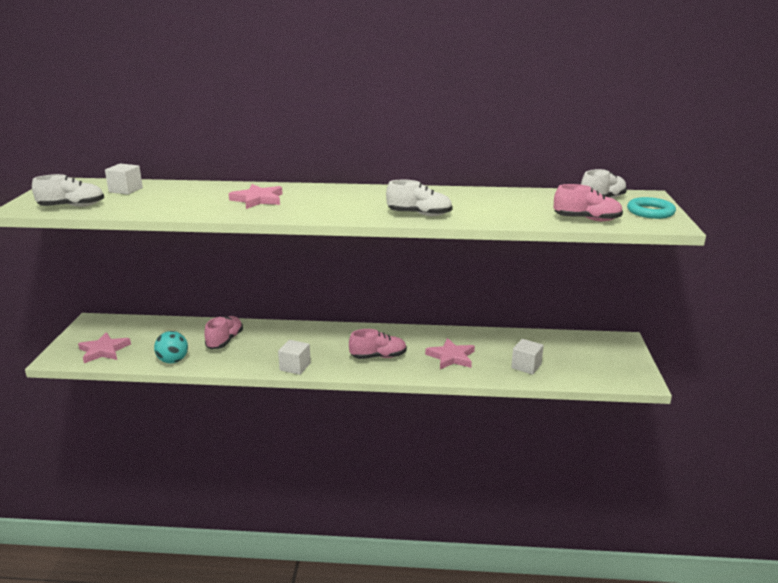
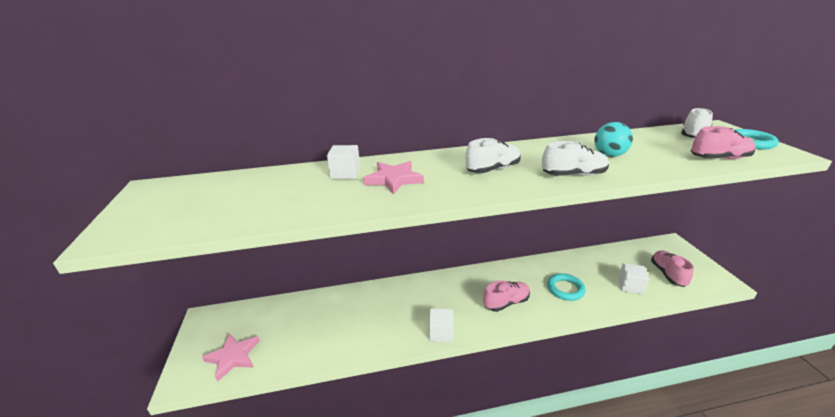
camera: 15 degrees left, 5 degrees up
white shoe [32,174,104,207] -> white shoe moved to [465,138,521,173]
white cube [105,163,143,195] -> white cube moved to [327,145,360,179]
turquoise ball [154,331,188,364] -> turquoise ball moved to [594,122,633,157]
pink shoe [204,316,243,349] -> pink shoe moved to [651,250,694,287]
pink star [425,338,475,369] -> turquoise ring [547,273,586,301]

